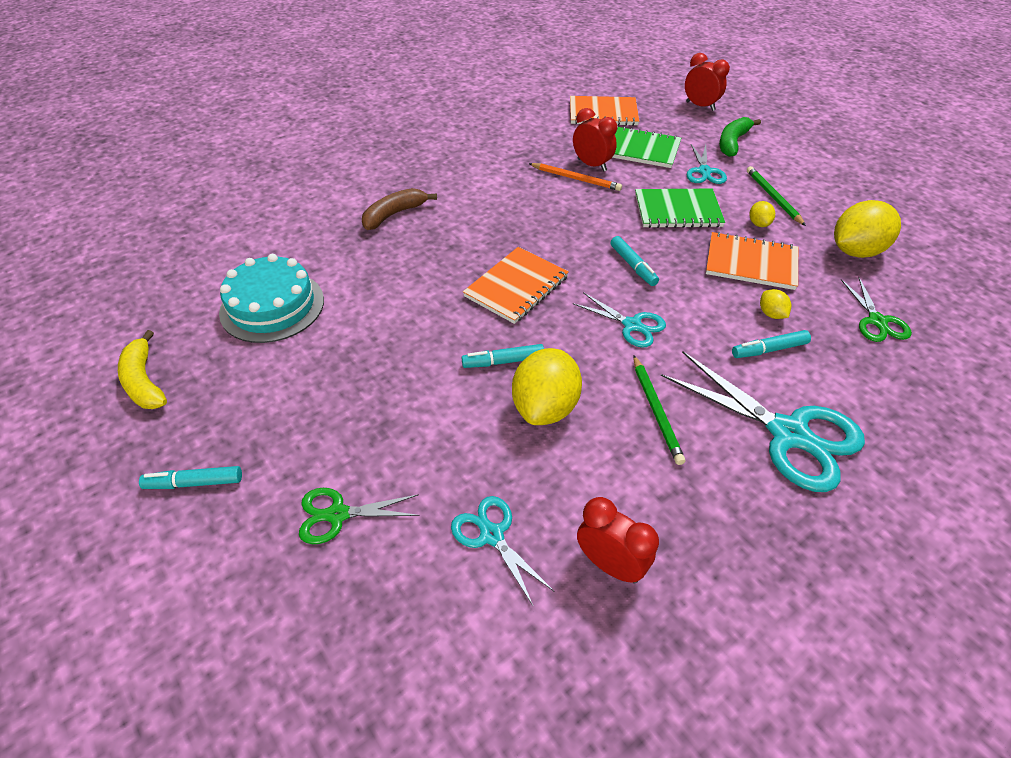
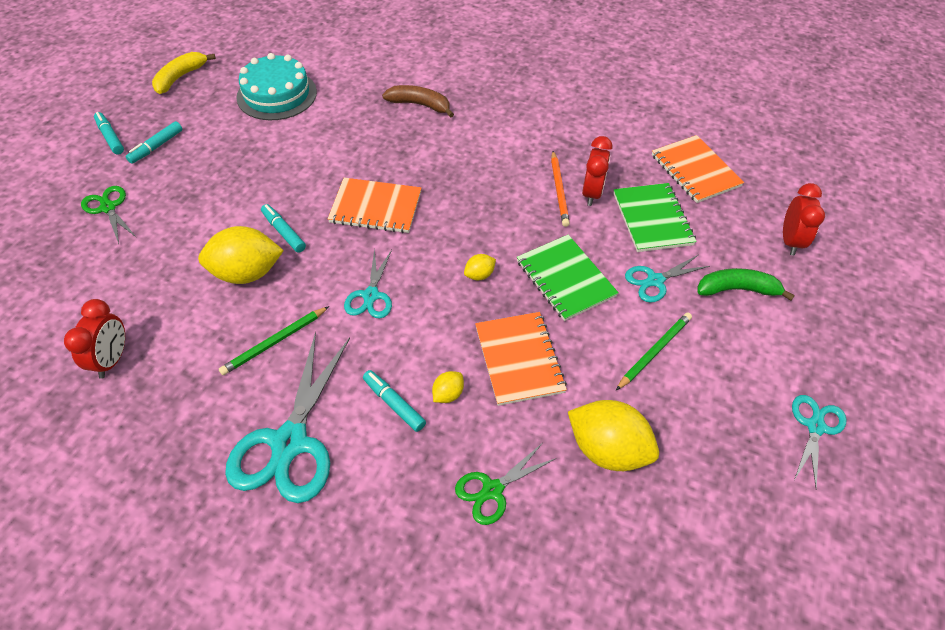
camera: 60 degrees right, 5 degrees up
turquoise scissors [451,496,554,606] -> turquoise scissors moved to [792,395,847,489]
turquoise marker [610,236,659,286] -> turquoise marker moved to [126,121,182,164]
yellow lemon [750,201,775,227] -> yellow lemon moved to [464,254,496,280]

